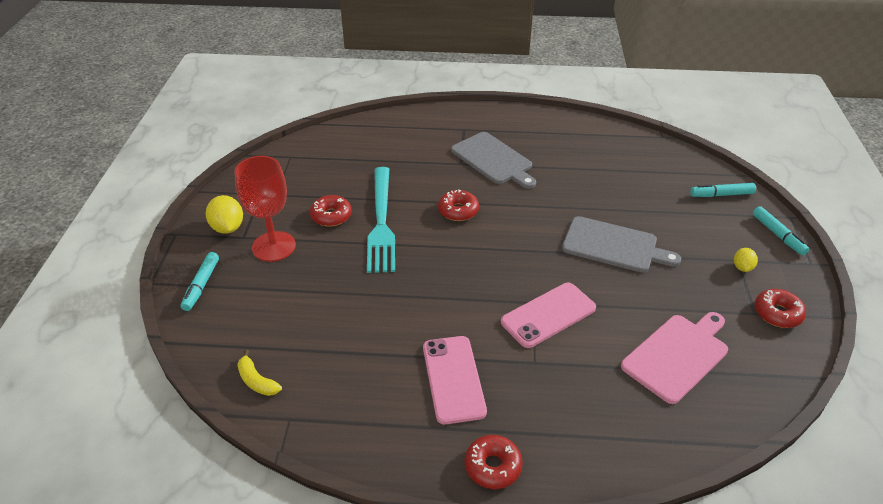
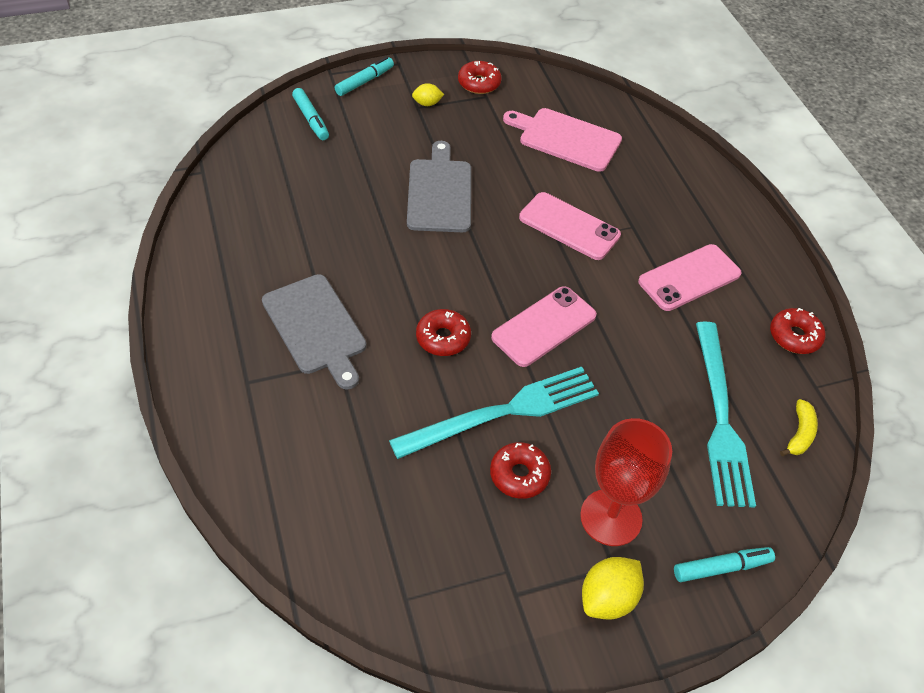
camera: 115 degrees left, 10 degrees up
grey cutting board [451,132,536,189] -> grey cutting board turned 120 degrees clockwise [262,274,367,390]
red donut [464,435,523,489] -> red donut moved to [770,308,825,354]
none -> pink phone [491,286,597,367]
none -> turquoise fork [696,322,756,508]

